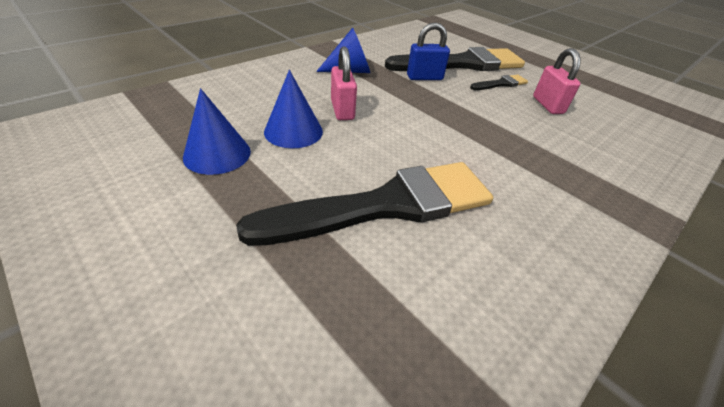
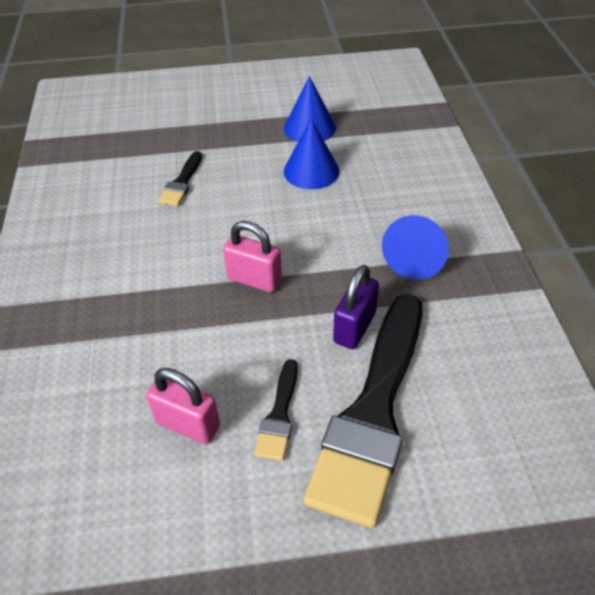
camera: 130 degrees right, 5 degrees up
black brush [236,162,493,246] -> black brush [158,151,202,206], size x0.43
pink padlock [331,46,357,120] -> pink padlock moved to [223,221,282,293]
blue padlock [407,22,450,80] -> purple padlock [333,265,379,349]

